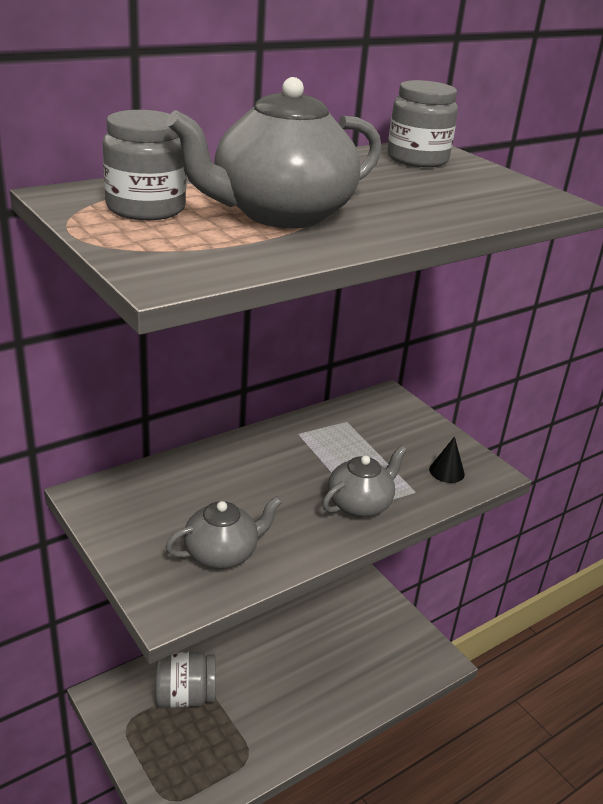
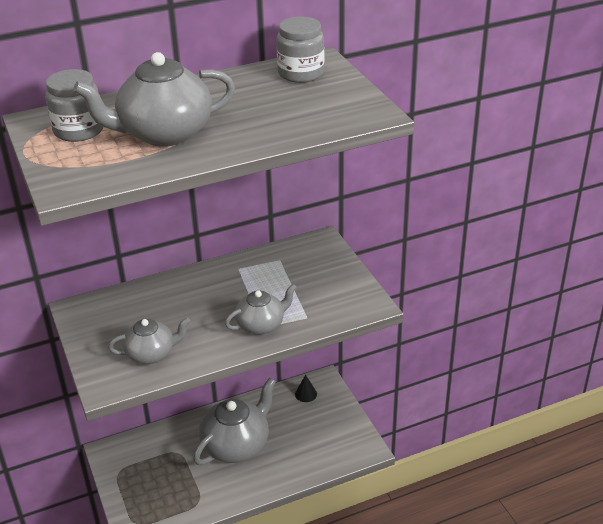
camera: 15 degrees right, 5 degrees up
grey jar [155,652,216,708] -> none
black cone [429,436,465,483] -> black cone moved to [295,375,317,402]
none -> grey teapot [193,378,276,465]

